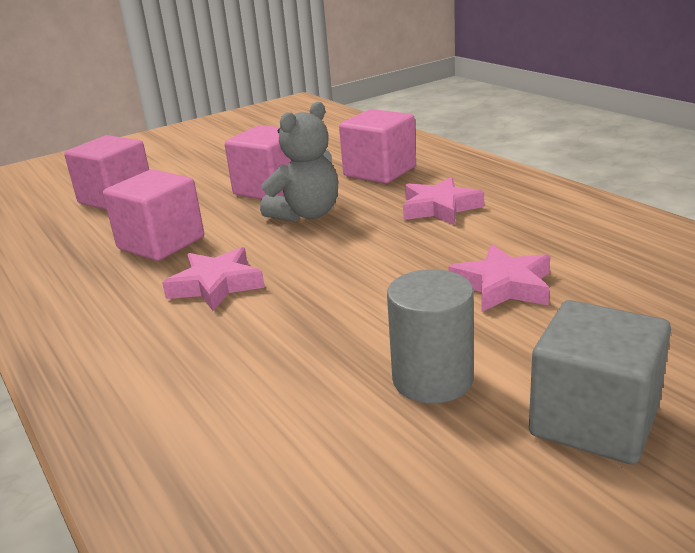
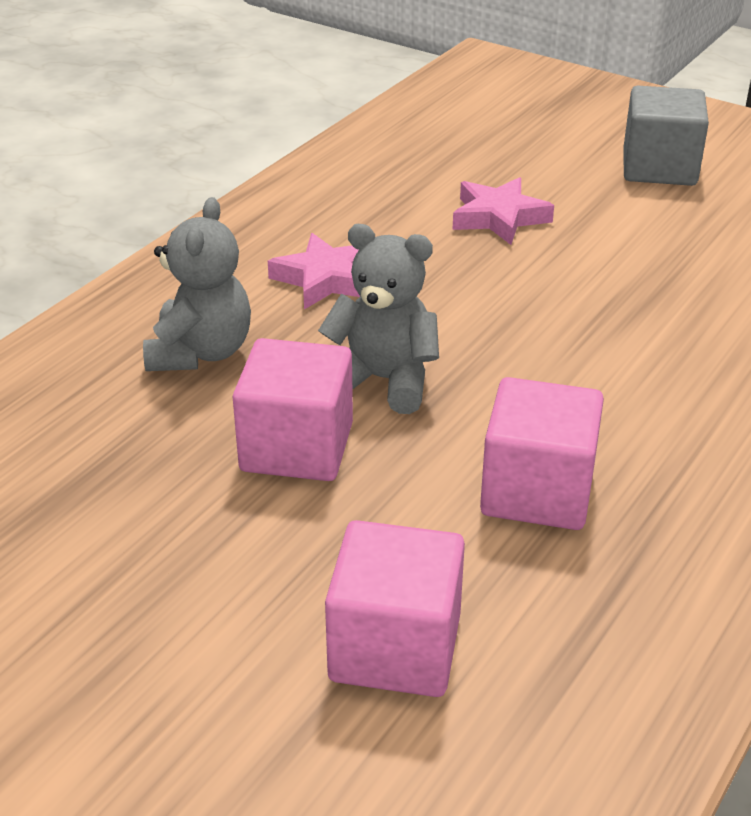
camera: 115 degrees left, 10 degrees up
pink star [162,247,265,311] -> none
pink cube [339,109,416,184] -> grey teddy bear [143,197,251,371]
grey cylinder [387,269,474,403] -> none

